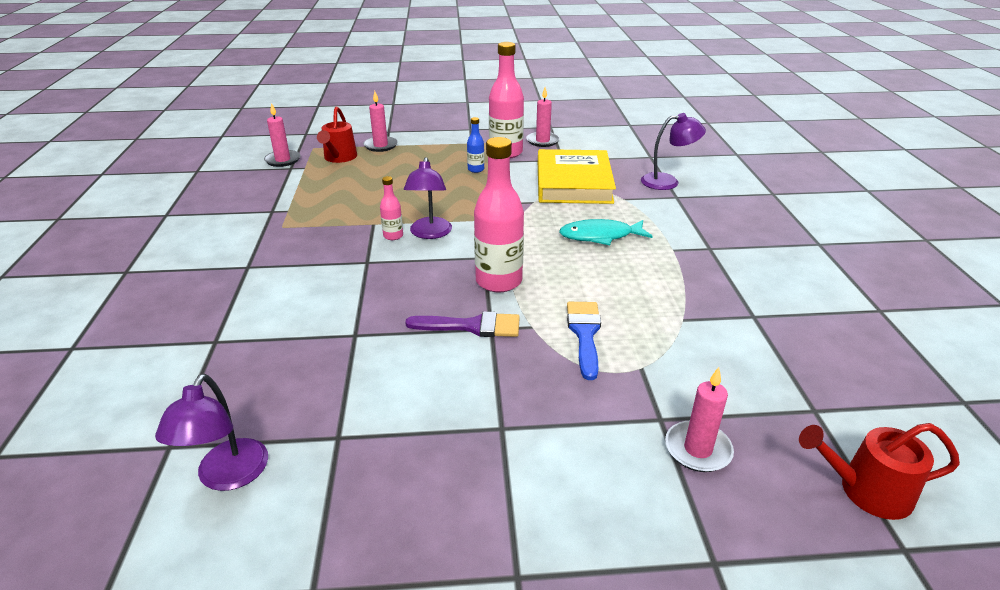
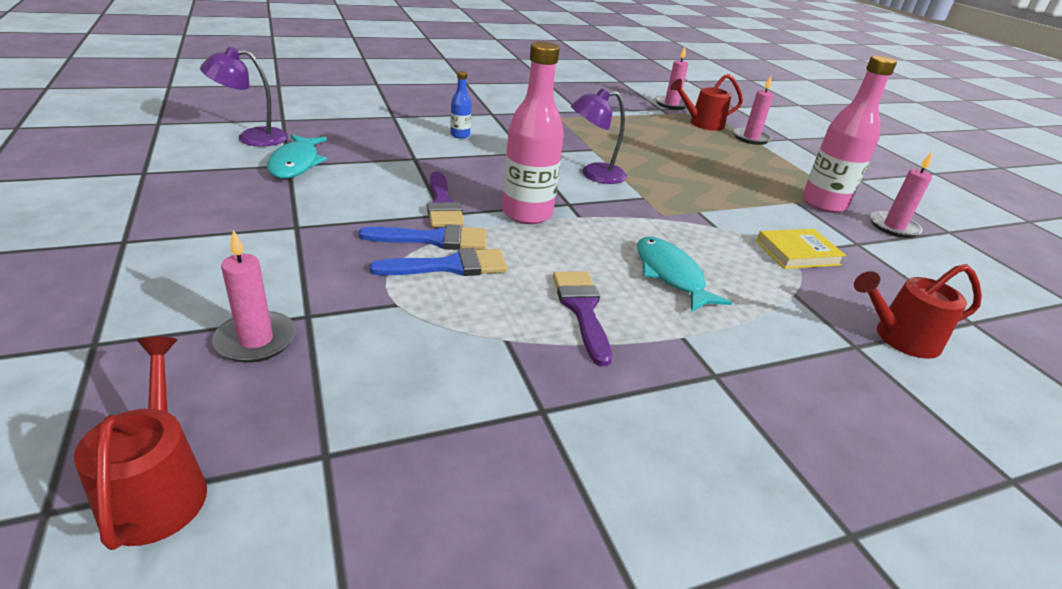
camera: 70 degrees right, 0 degrees up
pink bottle [380,176,403,240] -> none
blue bottle [467,117,484,173] -> blue bottle moved to [450,71,471,139]
yellow book [538,149,616,204] -> yellow book [756,229,846,269], size x0.51
purple lamp [641,113,706,190] -> red watering can [854,264,982,359]
none -> turquoise fish [267,134,327,178]
none -> blue brush [358,224,486,250]
none -> purple brush [553,271,612,366]

